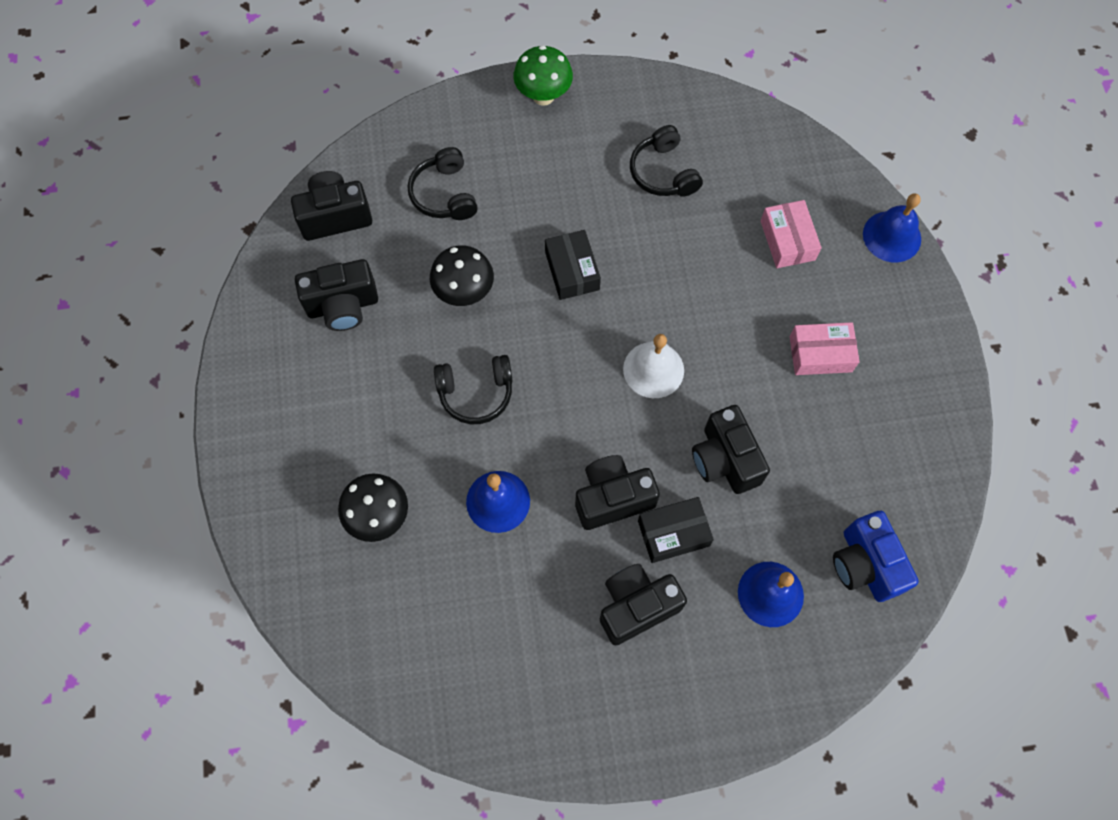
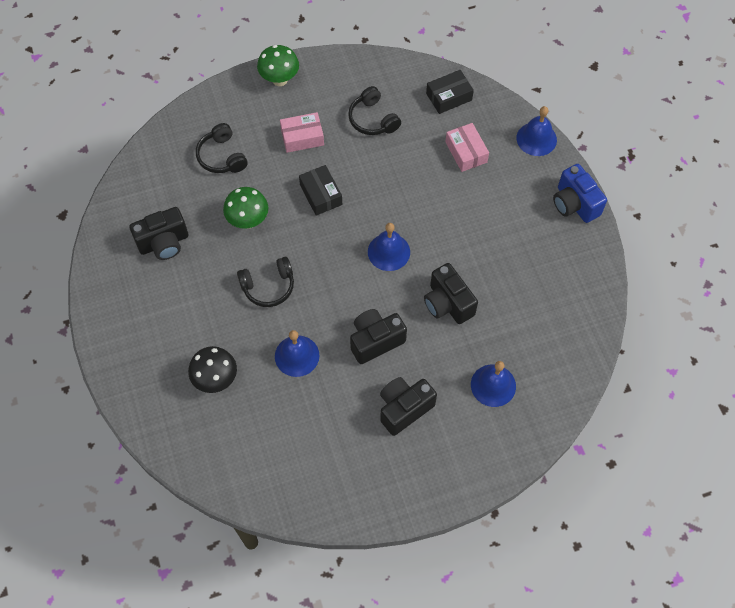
camera: 10 degrees left, 5 degrees down
black camera [291,171,372,241] -> none
black mushroom [430,245,494,306] -> green mushroom [223,187,268,229]
white bell [623,334,684,398] -> blue bell [368,223,410,271]
black box [638,497,714,563] -> black box moved to [426,70,474,114]
pink box [790,322,860,375] -> pink box moved to [280,112,324,153]
blue camera [833,511,919,602] -> blue camera moved to [553,164,607,223]

